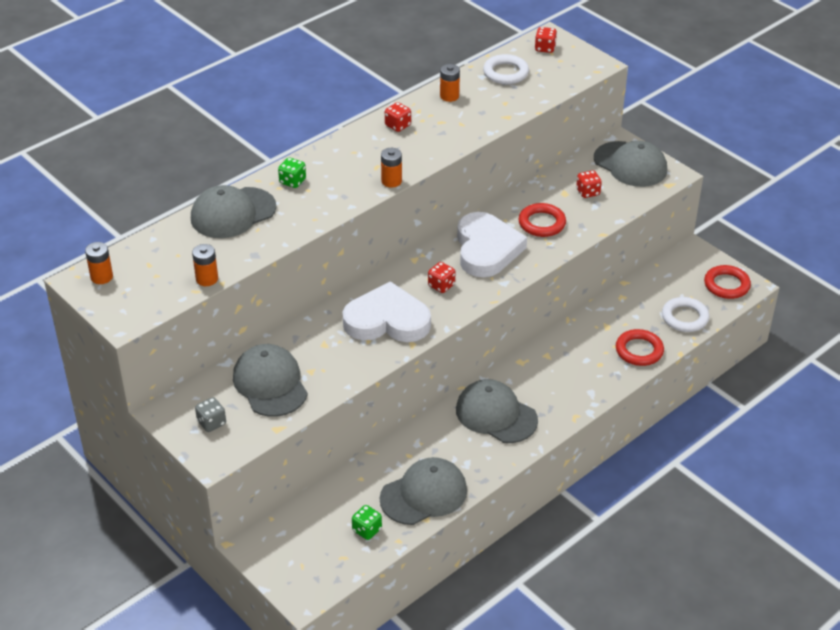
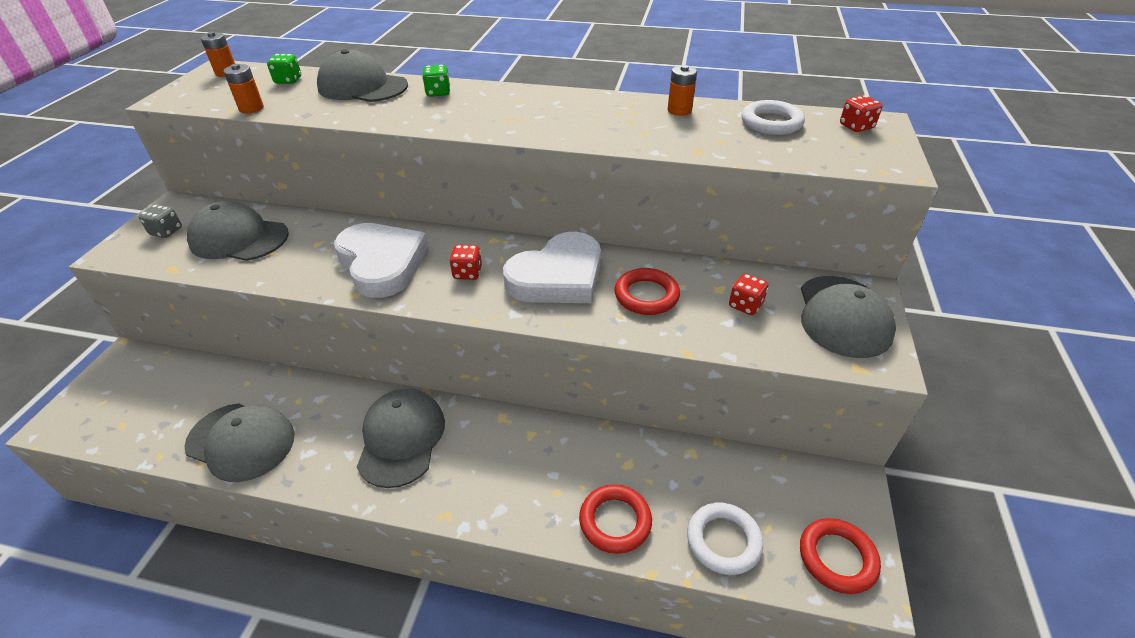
camera: 55 degrees right, 0 degrees up
grey cap [233,344,308,417] -> grey cap turned 105 degrees counterclockwise [187,201,289,261]
green dice [352,505,382,540] -> green dice moved to [267,54,301,84]
orange battery [381,148,402,188] -> none
red dice [385,102,411,132] -> none

